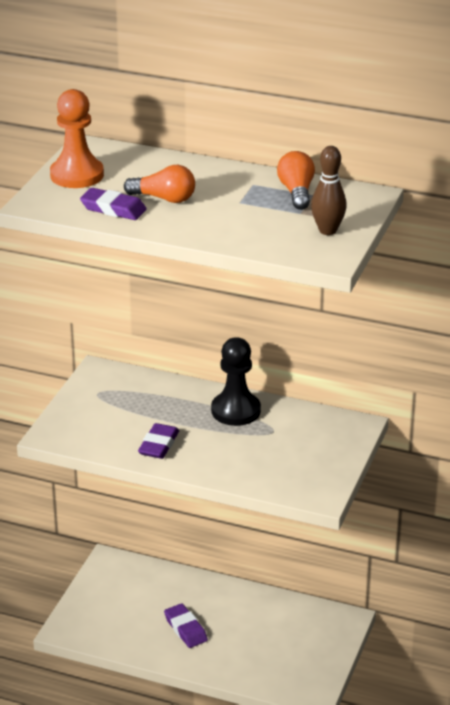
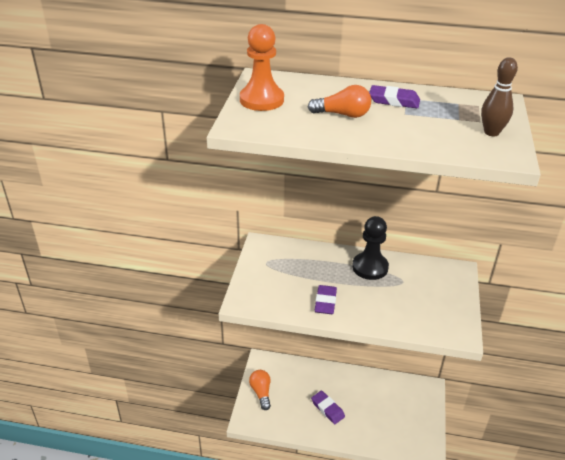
camera: 10 degrees left, 5 degrees up
purple eraser [80,188,147,220] -> purple eraser moved to [369,85,420,108]
orange light bulb [277,151,315,210] -> orange light bulb moved to [249,370,271,410]

